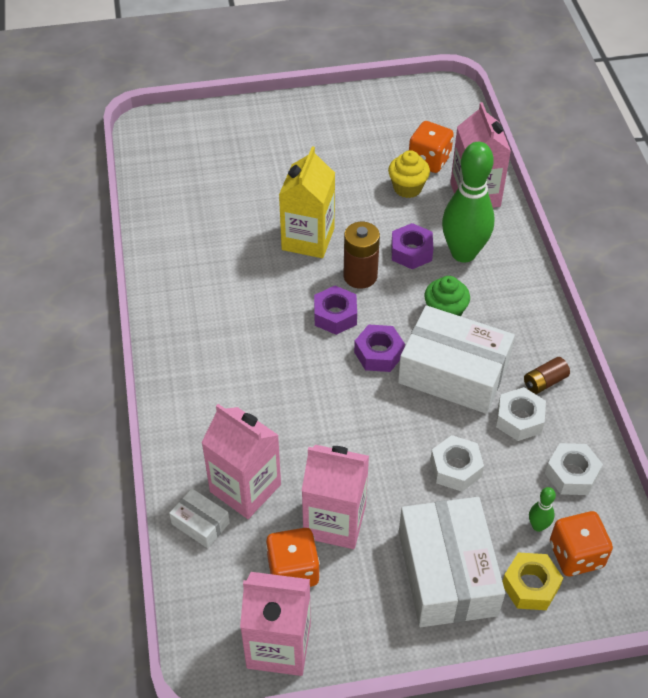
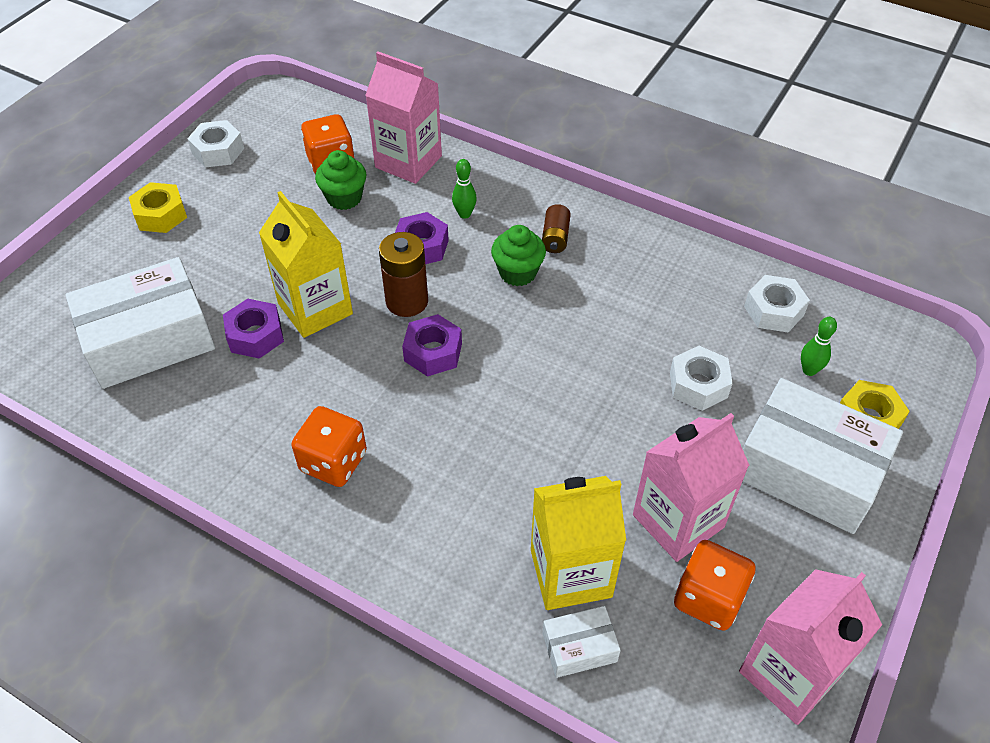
camera: 50 degrees left, 0 degrees up
pink carton [201,404,281,519] -> yellow carton [531,476,626,610]
purple nut [354,324,405,372] -> purple nut moved to [223,299,284,359]
yellow cupcake [388,150,430,198] -> green cupcake [315,150,366,210]
white box [398,305,515,414] -> white box moved to [65,257,215,389]
green bowling pin [442,142,495,263] -> green bowling pin [452,159,477,219], size x0.41
white nut [496,387,546,441] -> white nut moved to [187,120,244,167]
brown battery [524,357,570,394] -> brown battery moved to [542,204,571,253]
orange dice [550,511,613,576] -> orange dice moved to [291,406,367,487]
none -> yellow nut [129,182,187,233]

